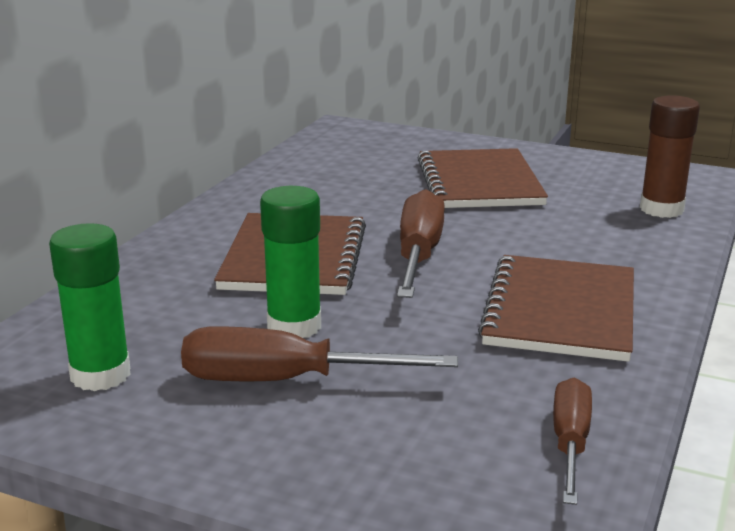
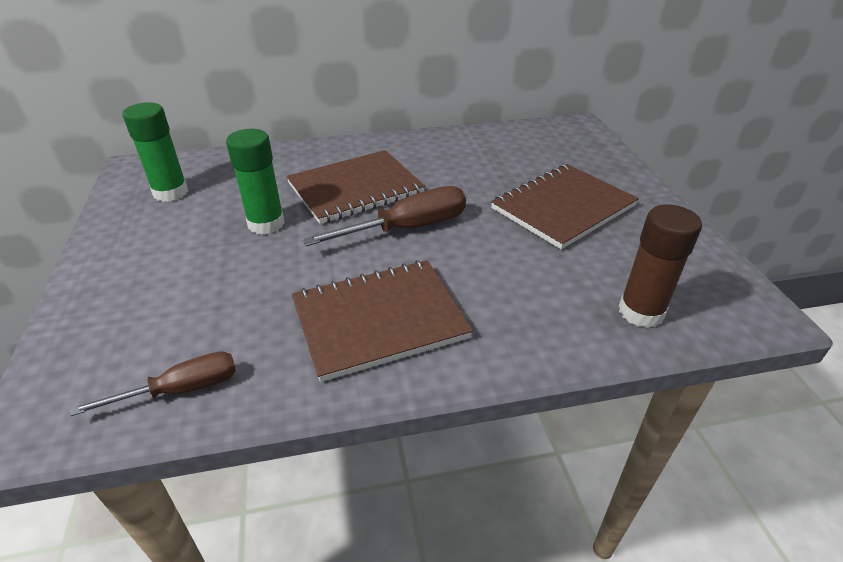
camera: 55 degrees right, 15 degrees up
brown screwdriver [181,326,458,381] -> none

